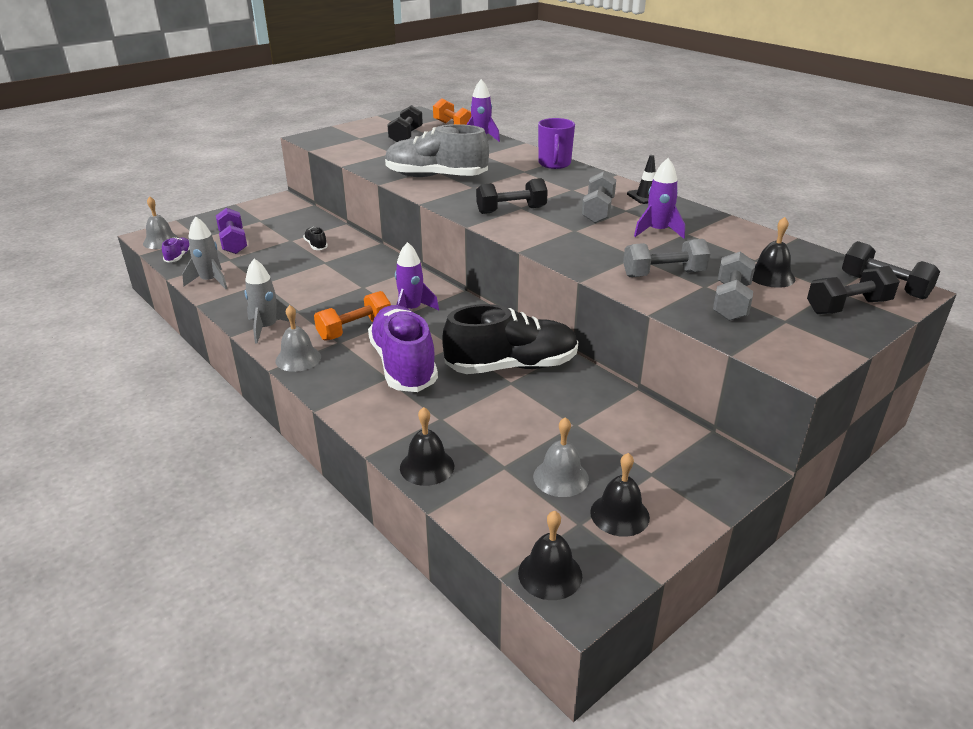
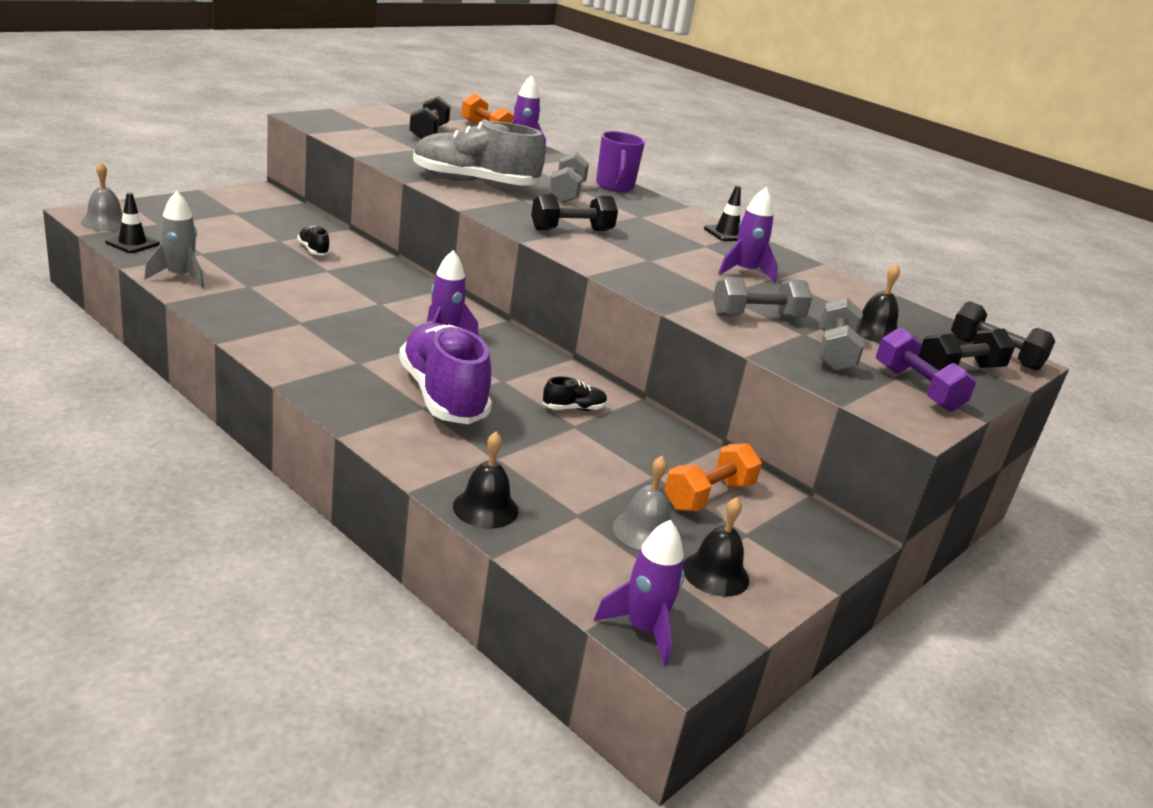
camera: 10 degrees left, 5 degrees down
purple shoe [162,237,190,262] -> black traffic cone [105,193,160,253]
purple dumbbell [216,208,247,254] -> purple dumbbell moved to [876,328,976,412]
grey rocket [245,259,296,344] -> none
grey bell [275,305,321,372] -> none
orange dumbbell [314,291,391,341] -> orange dumbbell moved to [664,443,762,511]
black shoe [442,304,578,374] -> black shoe [543,376,608,411], size x0.41
black bell [518,511,582,600] -> purple rocket [594,520,684,666]
grey dumbbell [582,171,616,223] -> grey dumbbell moved to [549,152,589,203]

